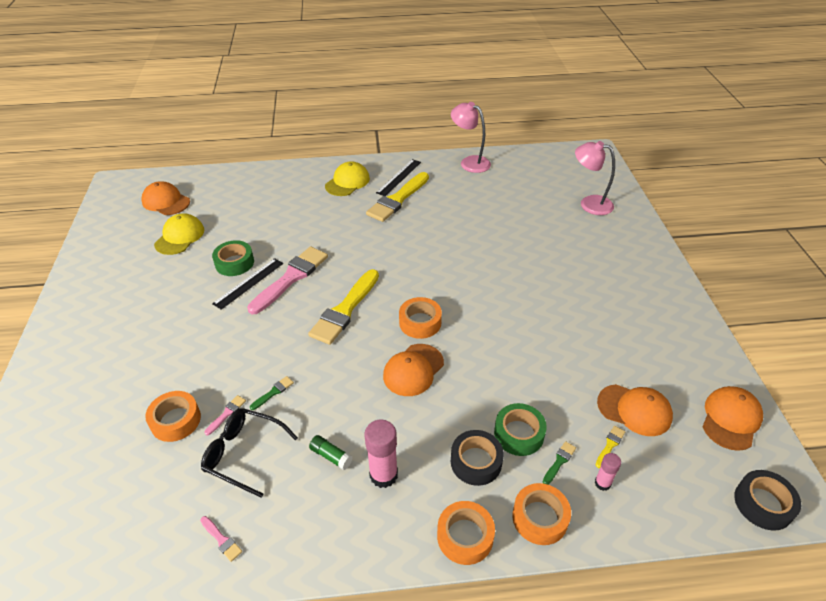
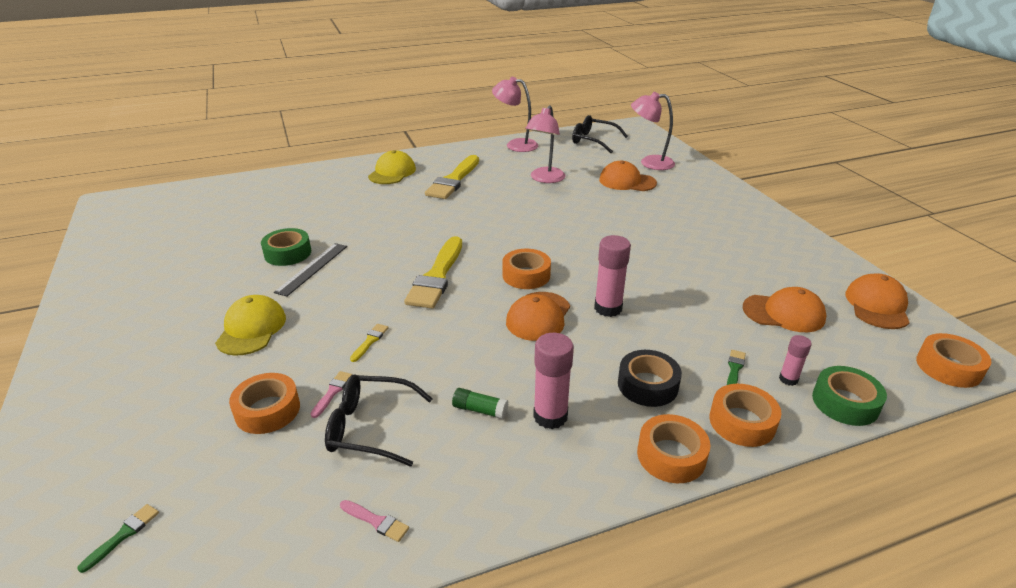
camera: 15 degrees left, 10 degrees down
orange cap [141,181,190,215] -> orange cap moved to [599,161,657,191]
yellow cap [154,213,204,255] -> yellow cap moved to [215,295,286,356]
pink brush [247,246,328,314] -> none
green brush [250,376,294,410] -> green brush moved to [77,504,159,573]
black ruler [376,159,421,196] -> none
green tape [494,403,547,456] -> green tape moved to [812,366,887,426]
yellow brush [596,426,625,468] -> yellow brush moved to [350,324,388,362]
black tape [734,470,801,530] -> orange tape [916,333,992,388]
none -> pink lamp [525,106,565,183]
none -> black glasses [572,115,628,153]
none -> pink glue stick [594,235,631,317]

